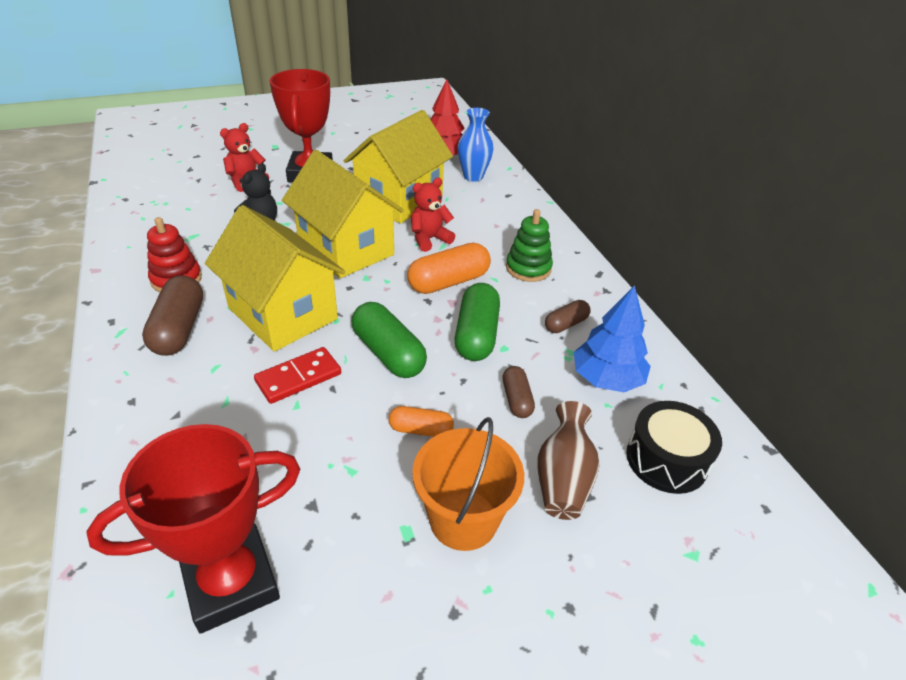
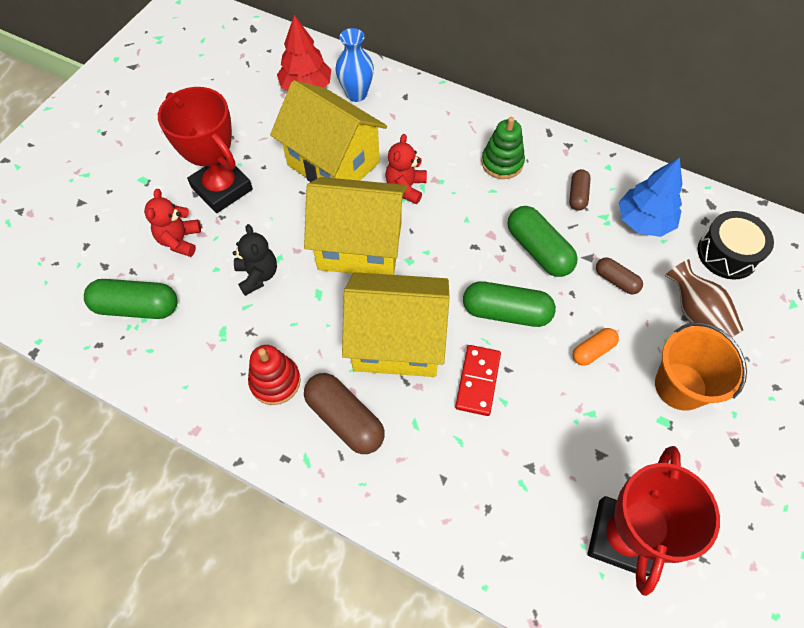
camera: 40 degrees left, 20 degrees up
yellow house [344,110,453,224] -> yellow house turned 45 degrees counterclockwise [270,80,387,182]
orange capsule [407,243,491,294] -> none
none -> green capsule [84,279,178,319]

